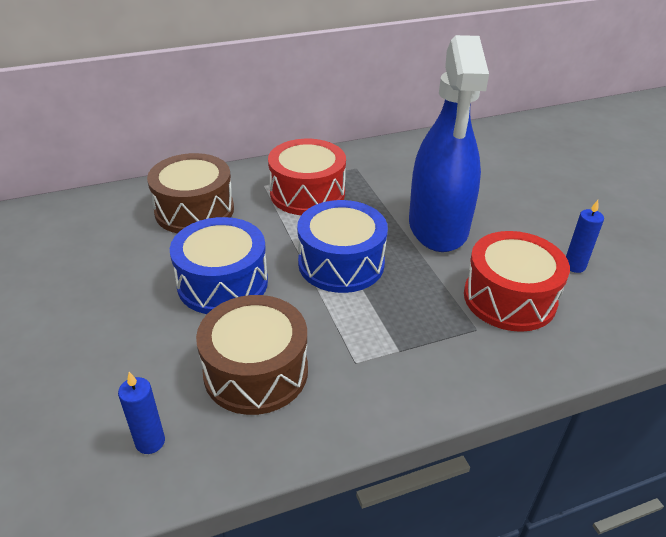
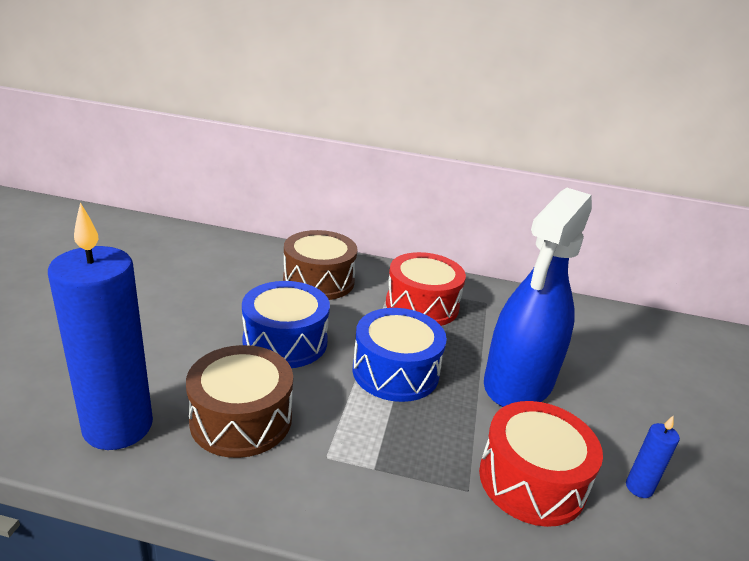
camera: 30 degrees right, 10 degrees down
blue candle [118,372,165,454] -> blue candle [48,202,153,450], size x2.49

